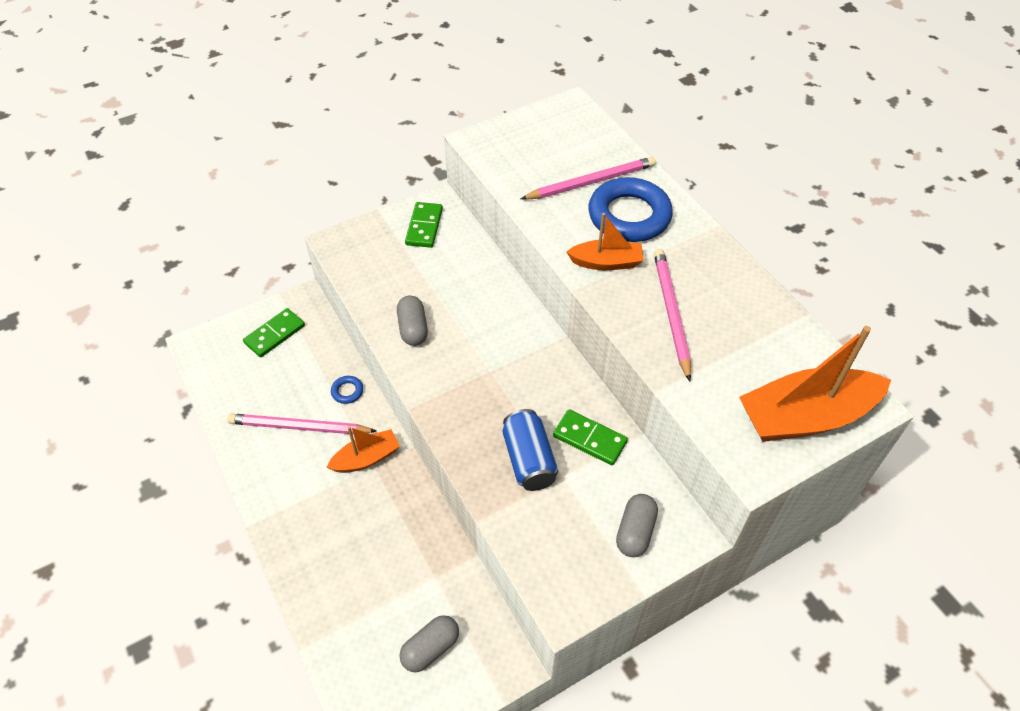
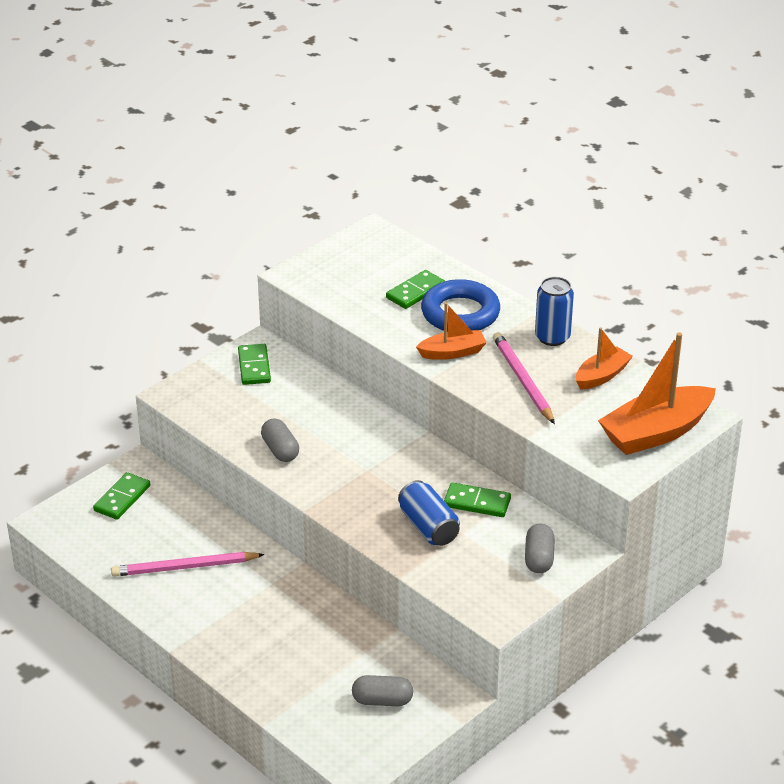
camera: 15 degrees left, 15 degrees down
orange boat [327,426,400,473] -> orange boat moved to [576,327,633,389]
blue ring [331,376,363,404] -> none
grey capsule [399,615,459,672] -> grey capsule turned 60 degrees clockwise [352,675,413,706]
pink pencil [520,157,656,200] -> green domino [386,270,445,309]
none -> blue can [535,277,574,346]

